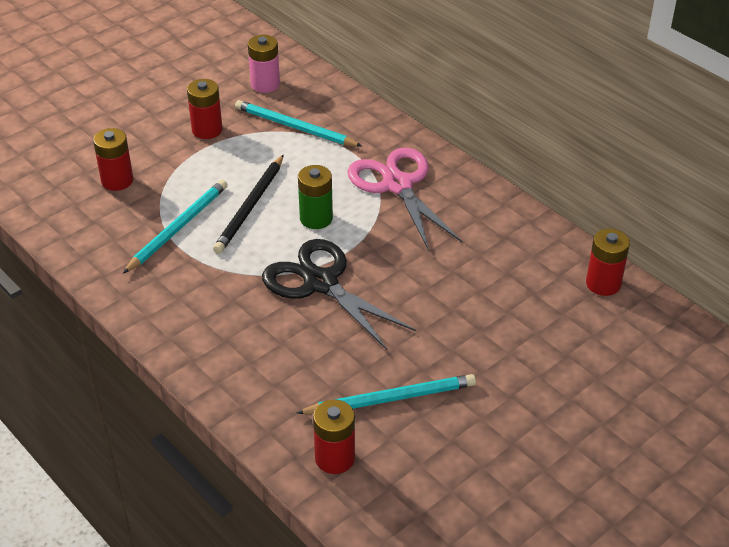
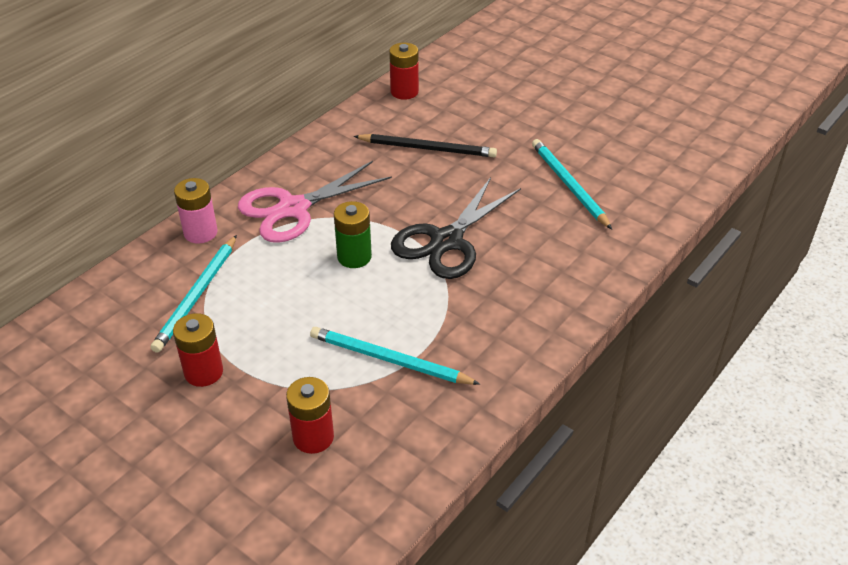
camera: 100 degrees left, 0 degrees up
black pencil [213,155,284,253] -> black pencil moved to [354,134,497,157]
pink battery [248,35,280,93] -> pink battery moved to [174,178,217,244]
red battery [313,399,355,474] -> none

